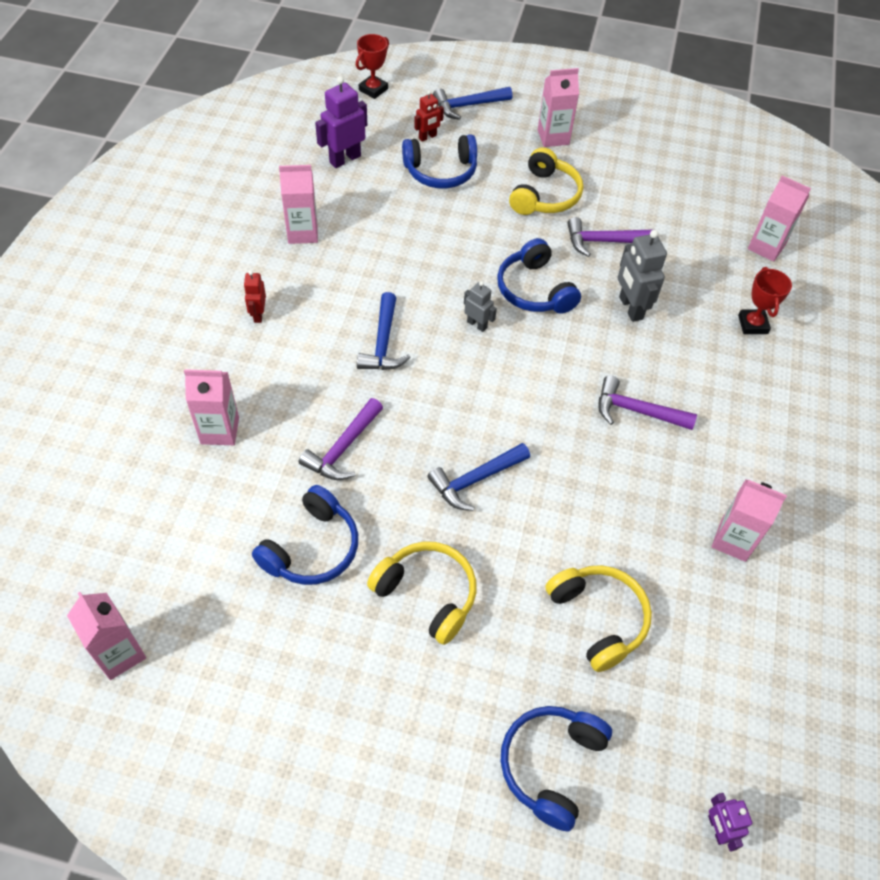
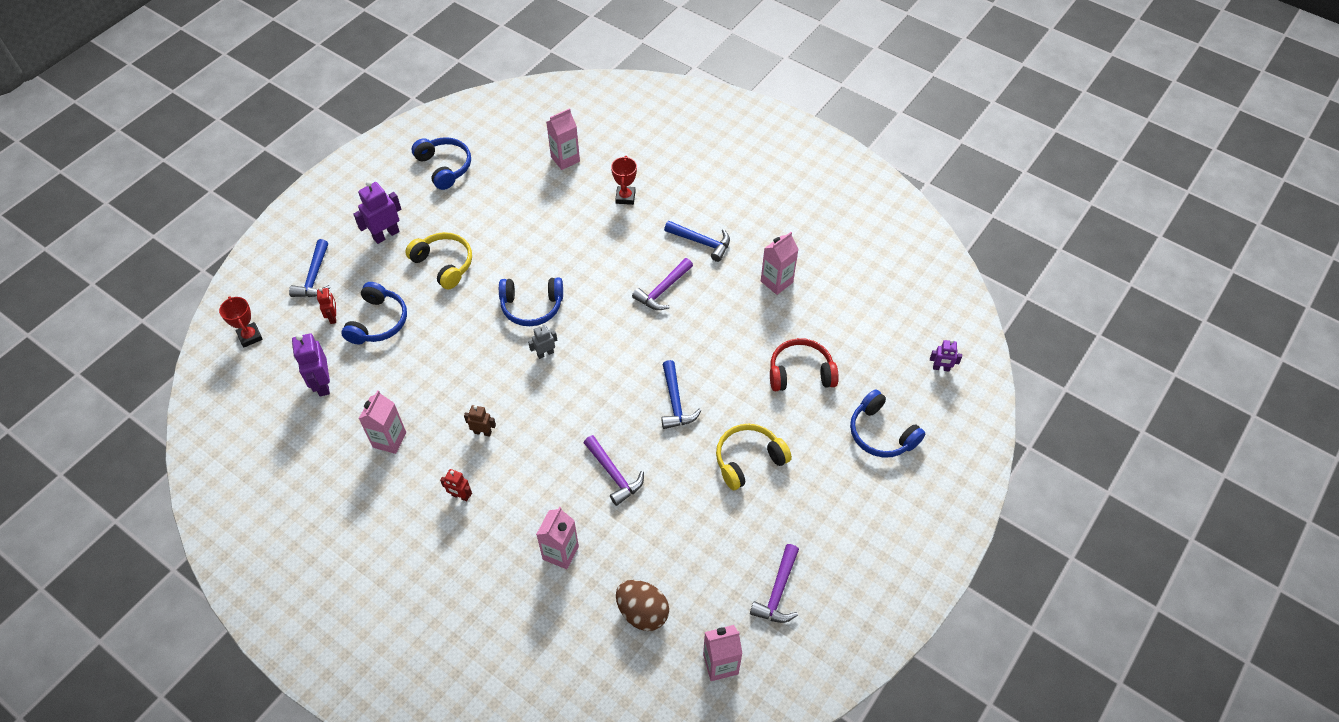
camera: 65 degrees left, 0 degrees up
blue headphones [252,485,358,585] -> blue headphones moved to [412,137,471,190]
blue hammer [357,292,411,370] -> blue hammer moved to [664,221,730,262]
pink carton [538,68,579,147] -> purple robot [353,181,401,244]
yellow headphones [545,565,652,672] -> red headphones [770,338,839,391]
purple hammer [567,217,652,257] -> purple hammer moved to [750,544,799,623]
grey robot [618,230,667,322] -> none
red trophy [738,267,792,334] -> red trophy turned 75 degrees clockwise [611,156,637,205]
none -> brown robot [464,405,496,437]
none -> brown egg [616,580,669,631]

